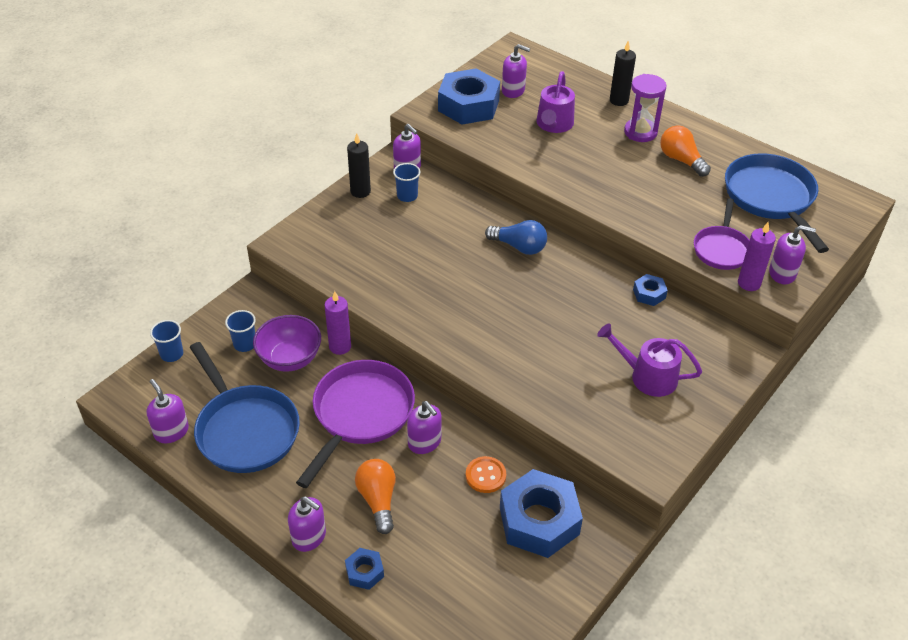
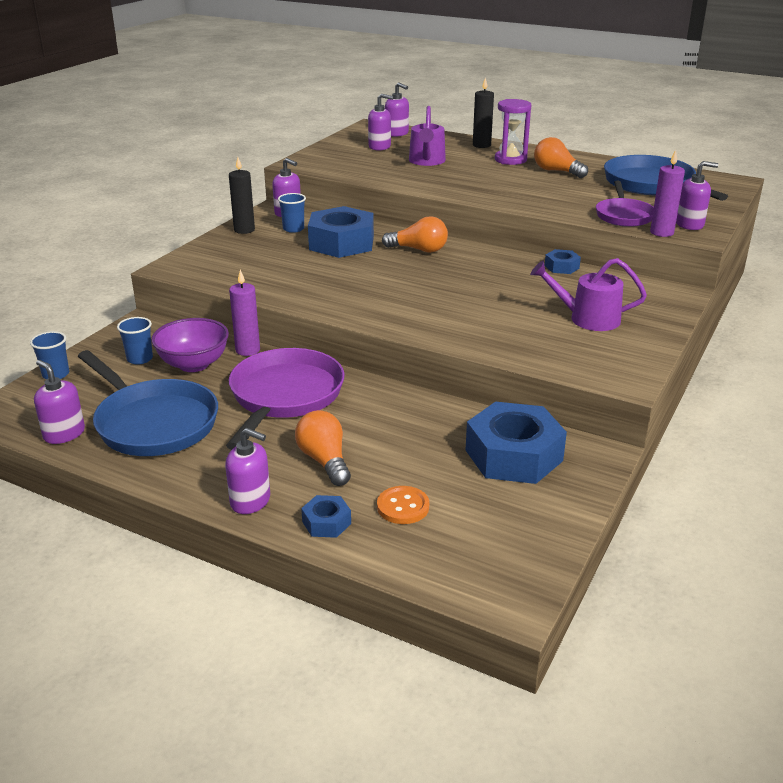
camera: 10 degrees left, 15 degrees down
purple soap dispenser [407,401,442,454] -> purple soap dispenser moved to [385,82,409,137]
blue nut [438,69,500,125] -> blue nut moved to [308,206,374,258]
orange button [466,456,506,493] -> orange button moved to [377,486,429,524]
blue light bulb [485,220,547,255] -> orange light bulb [382,216,448,253]

